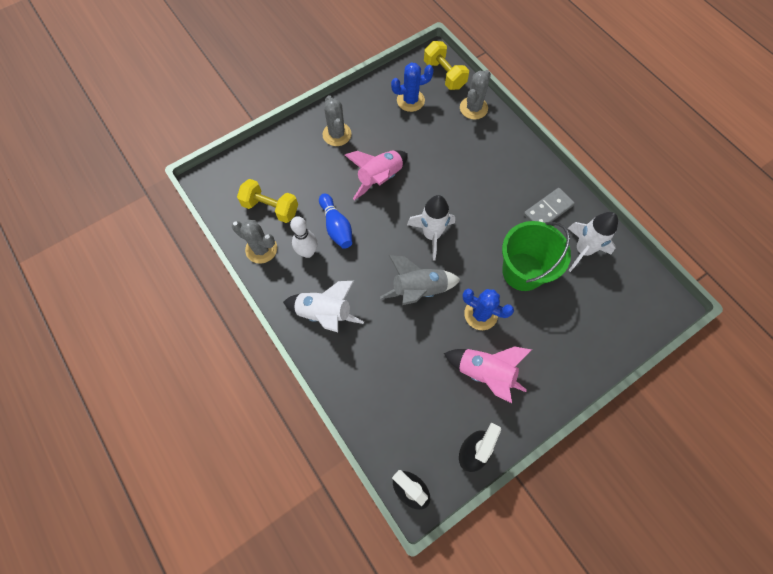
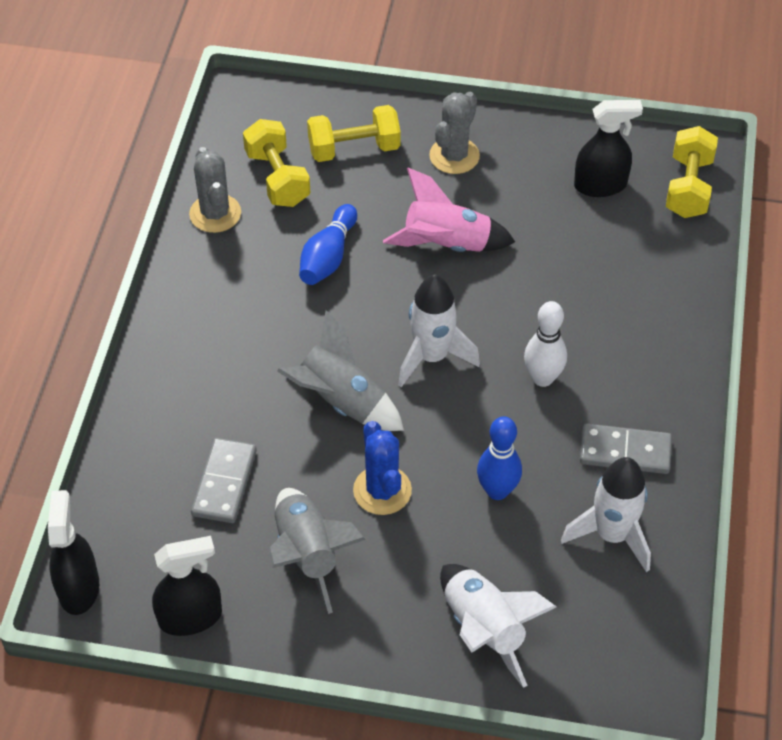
camera: 45 degrees right, 15 degrees down
white rocket [283,281,364,332] -> white rocket moved to [440,564,557,688]
white bowling pin [290,216,317,258] -> white bowling pin moved to [524,301,567,387]
blue cactus [391,63,434,112] -> black spray bottle [574,100,643,197]
pink rocket [444,346,532,403] -> grey rocket [269,488,366,614]
grey cactus [460,70,491,120] -> none
green bucket [502,221,571,291] -> blue bowling pin [477,416,522,500]
none -> grey domino [191,438,257,523]
none -> yellow dumbbell [307,105,401,162]

